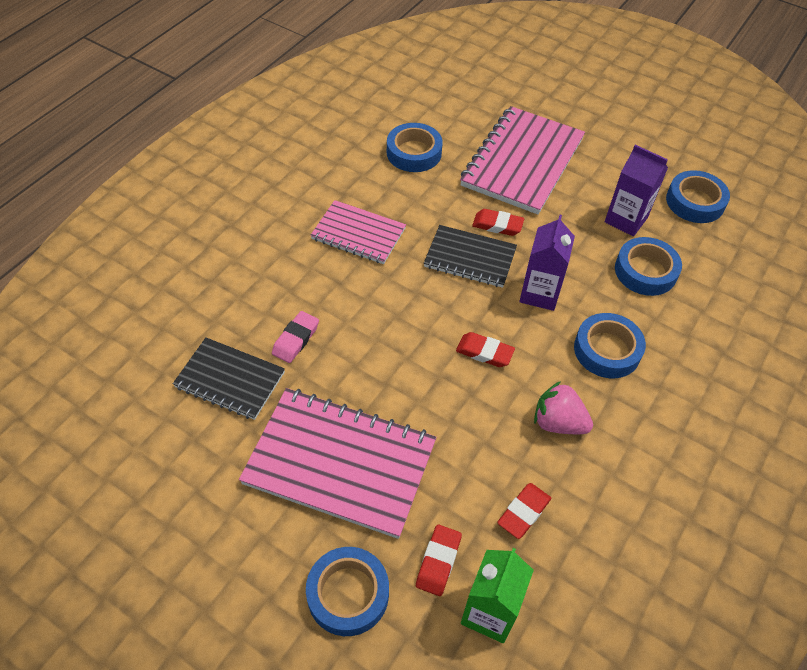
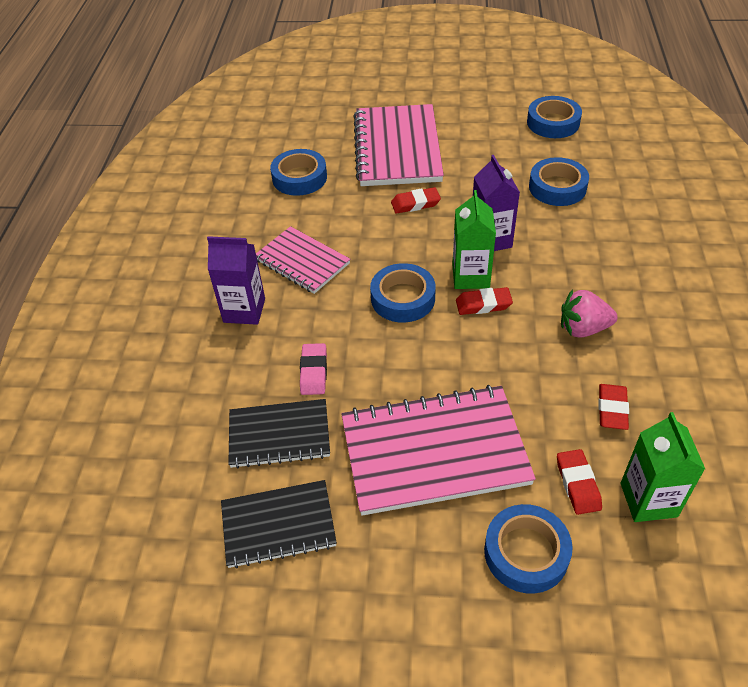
camera: 25 degrees left, 5 degrees down
pink notebook [310,200,406,264] -> pink notebook turned 45 degrees clockwise [256,226,350,294]
black notebook [424,225,517,288] -> black notebook moved to [221,480,337,568]
blue tape [574,313,646,378] -> blue tape moved to [370,263,436,322]
purple carton [605,145,668,236] -> purple carton moved to [207,236,265,325]
none -> green carton [452,190,496,289]

